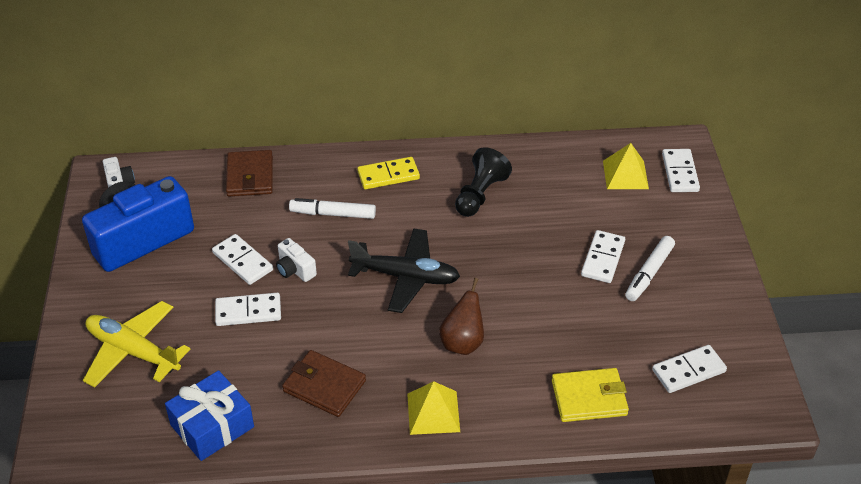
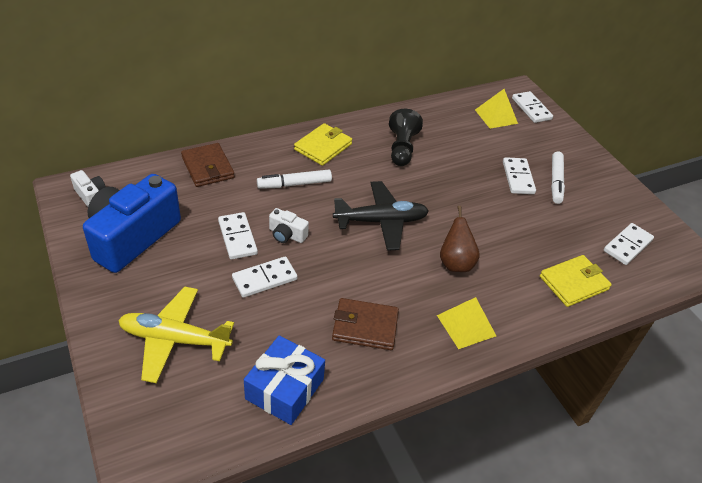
camera: 25 degrees left, 0 degrees up
white domino [212,234,273,285] -> white domino turned 45 degrees clockwise [218,212,258,260]
yellow domino [357,157,420,189] -> yellow wallet [294,123,352,166]

